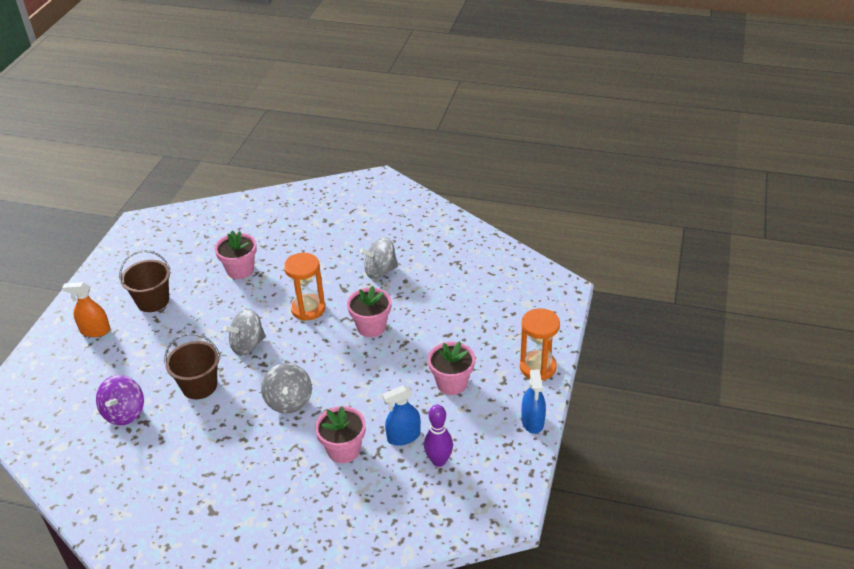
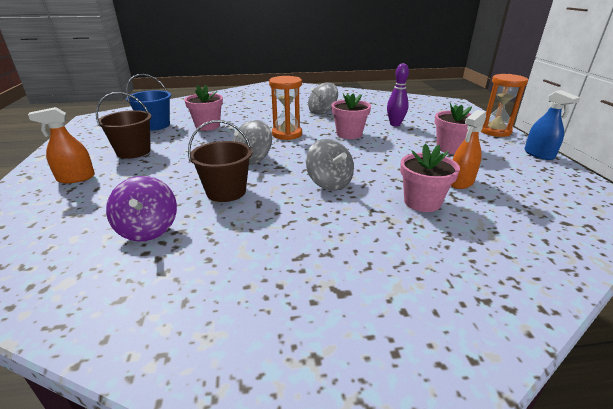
camera: 25 degrees left, 10 degrees down
blue spray bottle [382,385,421,446] -> orange spray bottle [451,110,486,189]
purple bowling pin [424,404,453,467] -> purple bowling pin moved to [387,63,409,127]
none -> blue bucket [126,74,171,131]

